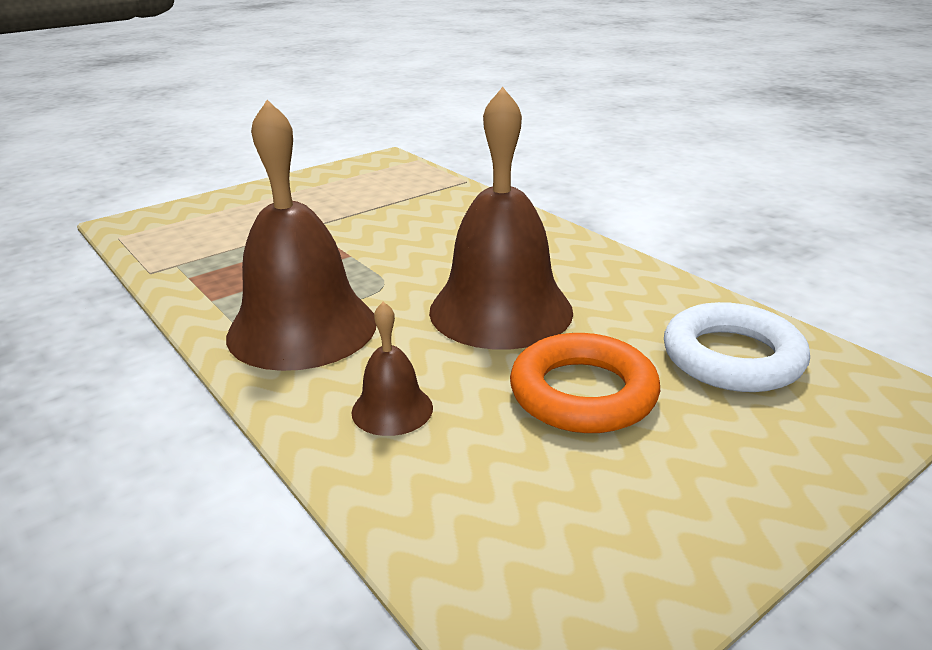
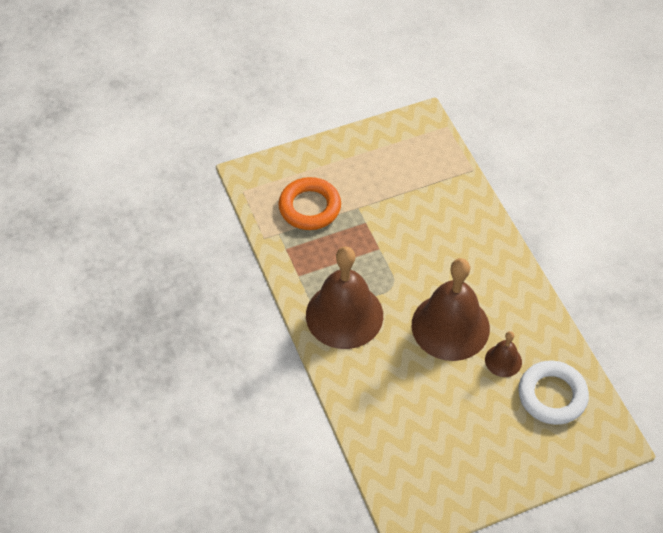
camera: 15 degrees right, 25 degrees up
brown bell [351,302,433,436] -> brown bell moved to [485,331,522,377]
orange ring [510,333,660,433] -> orange ring moved to [279,177,341,230]

